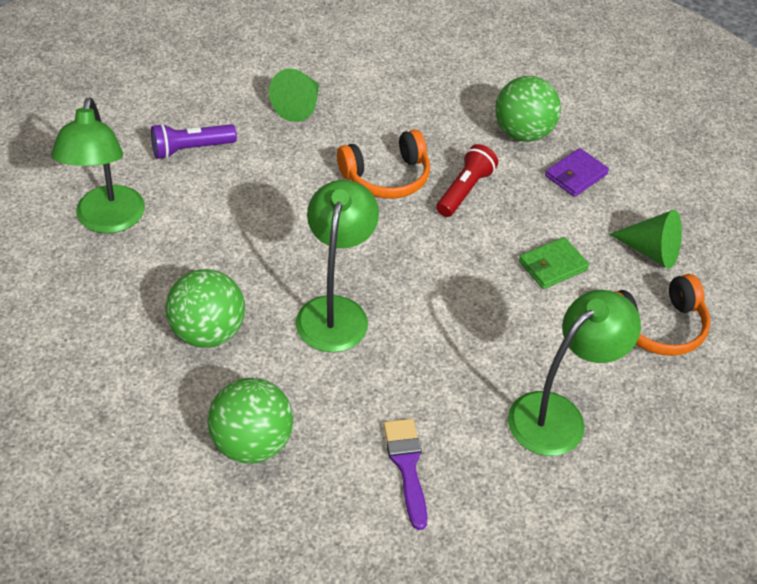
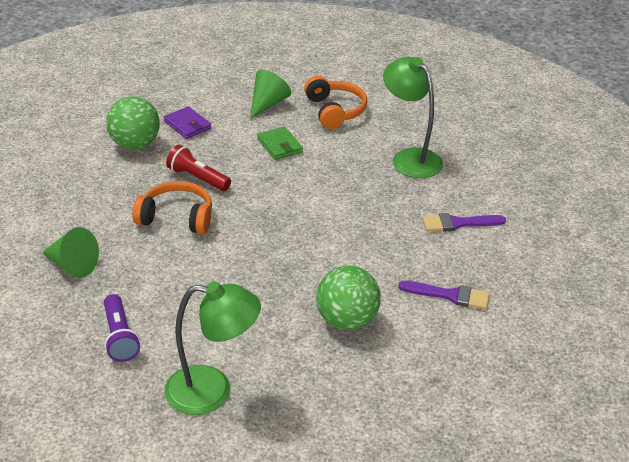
camera: 85 degrees left, 10 degrees down
green ball [208,378,293,464] -> purple brush [398,281,490,309]
green lamp [296,180,379,352] -> none
orange headphones [337,129,430,199] -> orange headphones turned 60 degrees counterclockwise [132,181,212,234]

